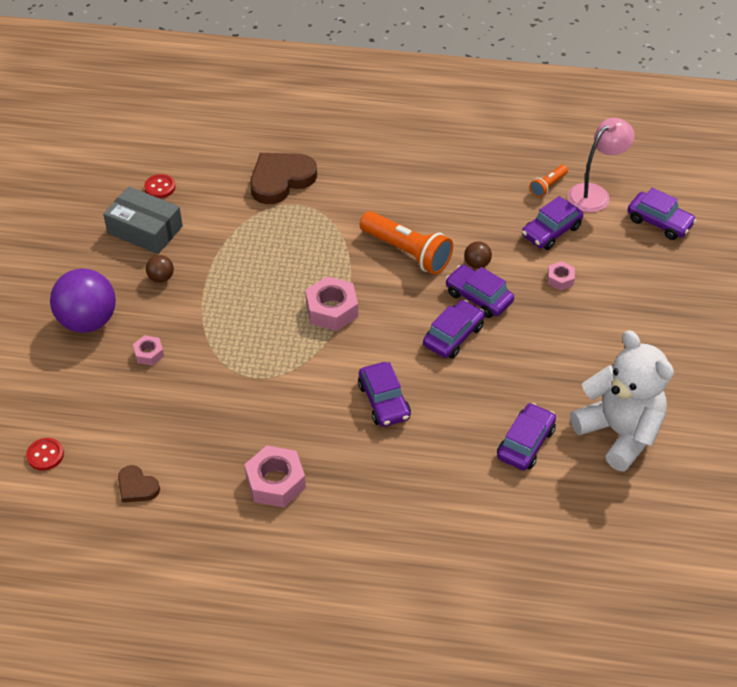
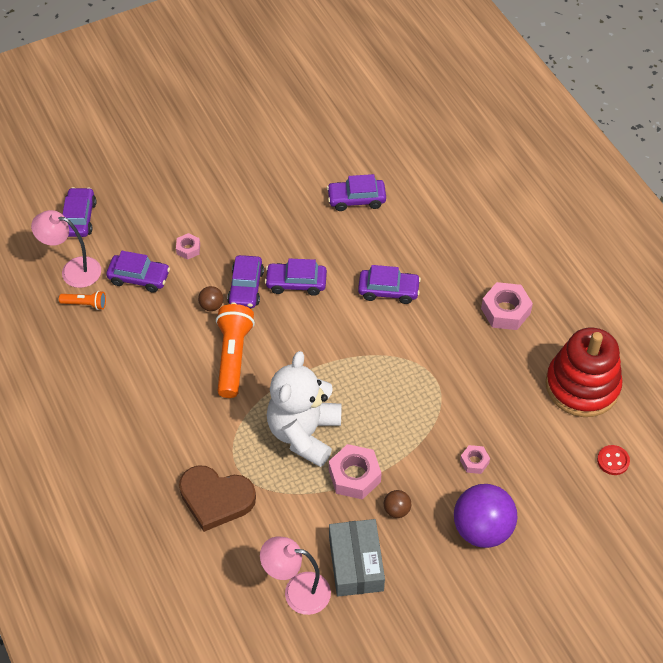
camera: 125 degrees left, 5 degrees up
brown heart [118,465,160,503] -> red stacking toy [545,327,623,417]
red button [144,174,175,198] -> pink lamp [260,537,331,615]
pink nut [305,276,358,331] -> pink nut moved to [329,444,382,500]
purple car [358,362,411,427] -> purple car turned 60 degrees clockwise [358,265,421,304]
white teddy bear [570,330,674,472] -> white teddy bear moved to [267,351,342,467]

